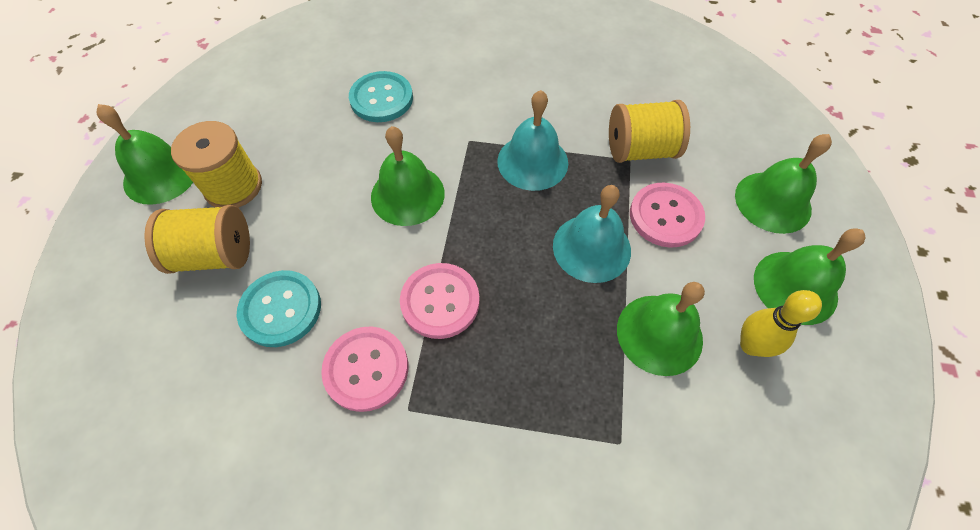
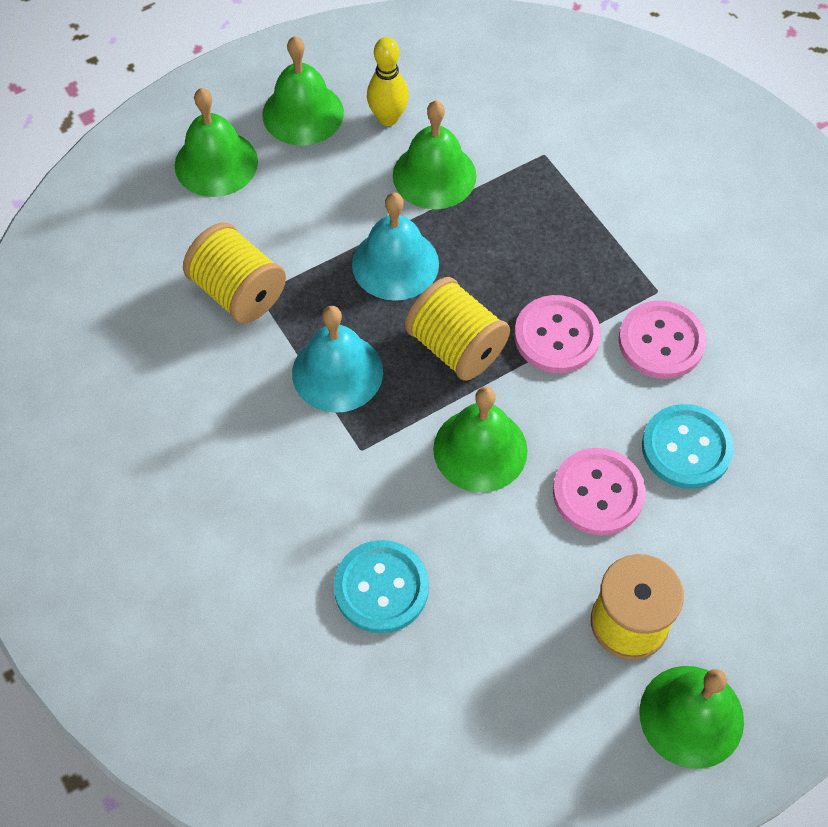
camera: 130 degrees left, 0 degrees up
yellow spool [144,205,250,274] -> yellow spool moved to [405,277,510,381]
pink button [630,183,705,248] -> pink button moved to [553,448,646,535]

